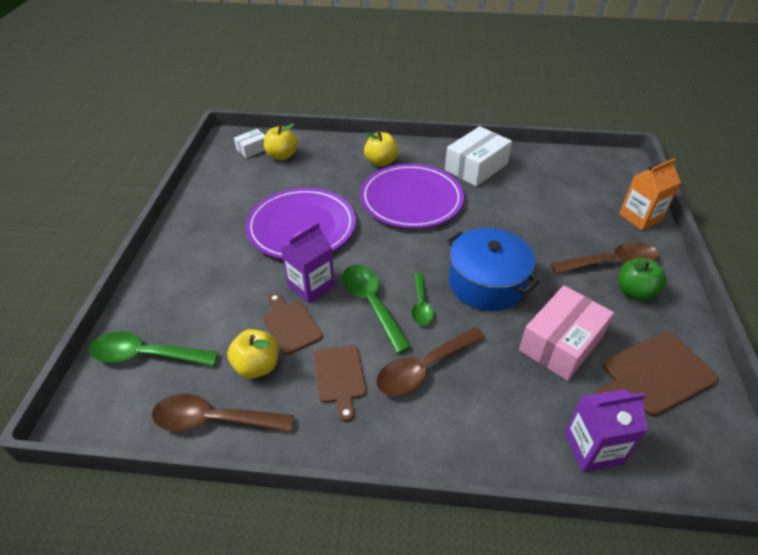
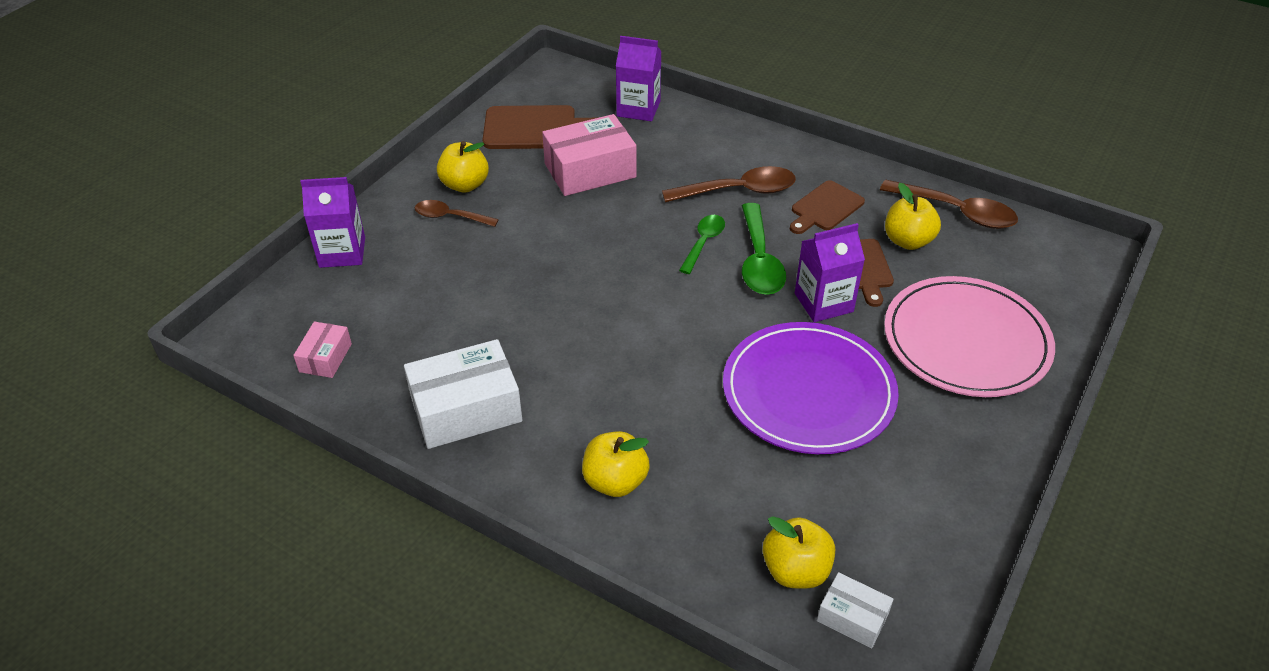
camera: 155 degrees left, 0 degrees up
green spoon [89,332,219,366] -> none
white box [234,129,265,158] -> white box turned 45 degrees clockwise [817,572,894,649]
brown cutting board [314,345,366,422] -> brown cutting board turned 150 degrees counterclockwise [790,180,865,234]
purple plate [360,164,464,229] -> none
blue pot [447,228,540,311] -> none
brown spoon [551,242,659,274] -> brown spoon [415,200,499,227], size x0.62
green apple [618,258,667,301] -> yellow apple [437,141,489,193]
orange carton [619,158,681,230] -> purple carton [300,177,365,268]
none -> pink box [293,321,352,378]
none -> pink plate [884,276,1055,397]

